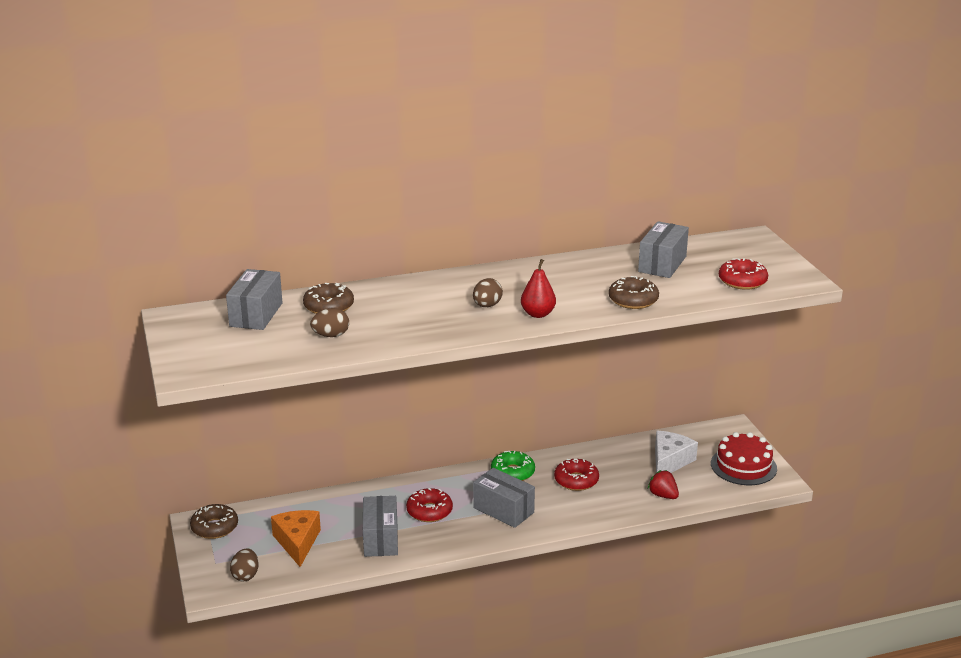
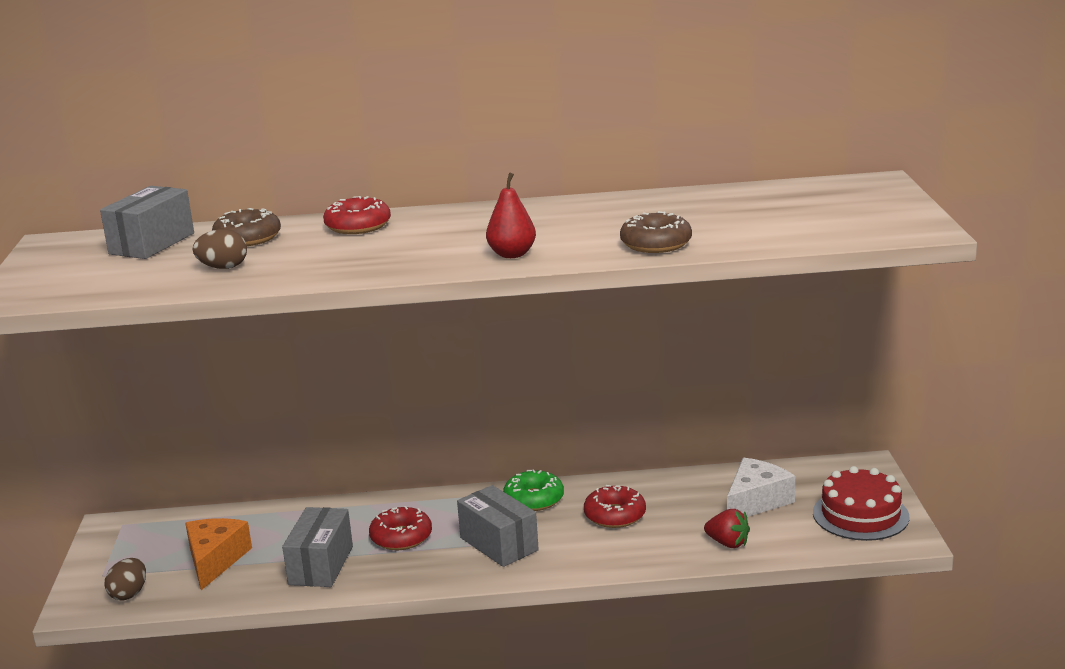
camera: 15 degrees right, 5 degrees down
brown donut [190,504,238,539] -> none
brown egg [473,278,503,307] -> none
grey box [638,221,689,278] -> none
red strawberry [648,470,679,499] -> red strawberry turned 150 degrees clockwise [704,509,750,548]
red donut [719,258,768,290] -> red donut moved to [323,196,391,234]

